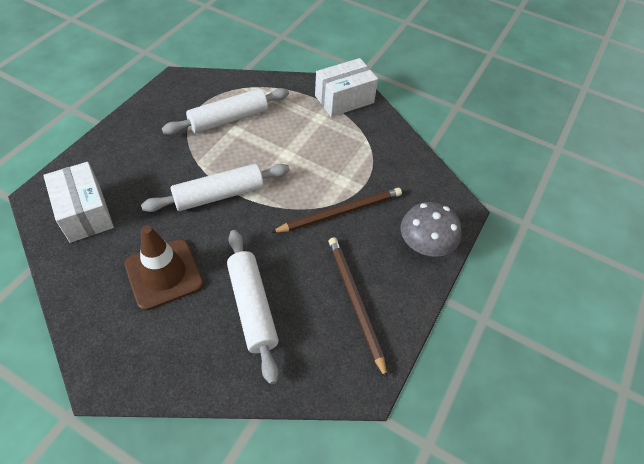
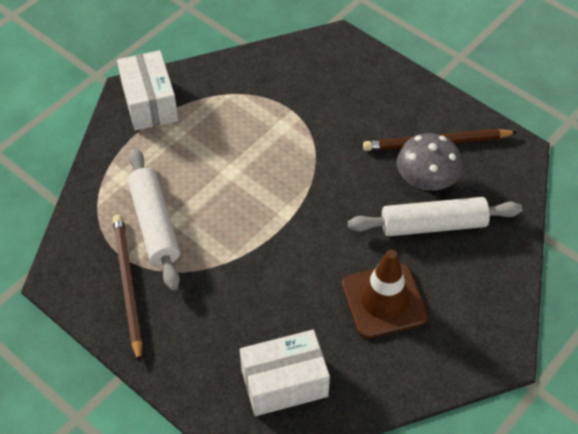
camera: 75 degrees left, 0 degrees up
white rolling pin [141,164,289,212] -> none
brown pencil [271,188,402,233] -> brown pencil moved to [113,215,142,363]
grey mushroom [401,202,462,257] -> grey mushroom moved to [397,133,463,190]

